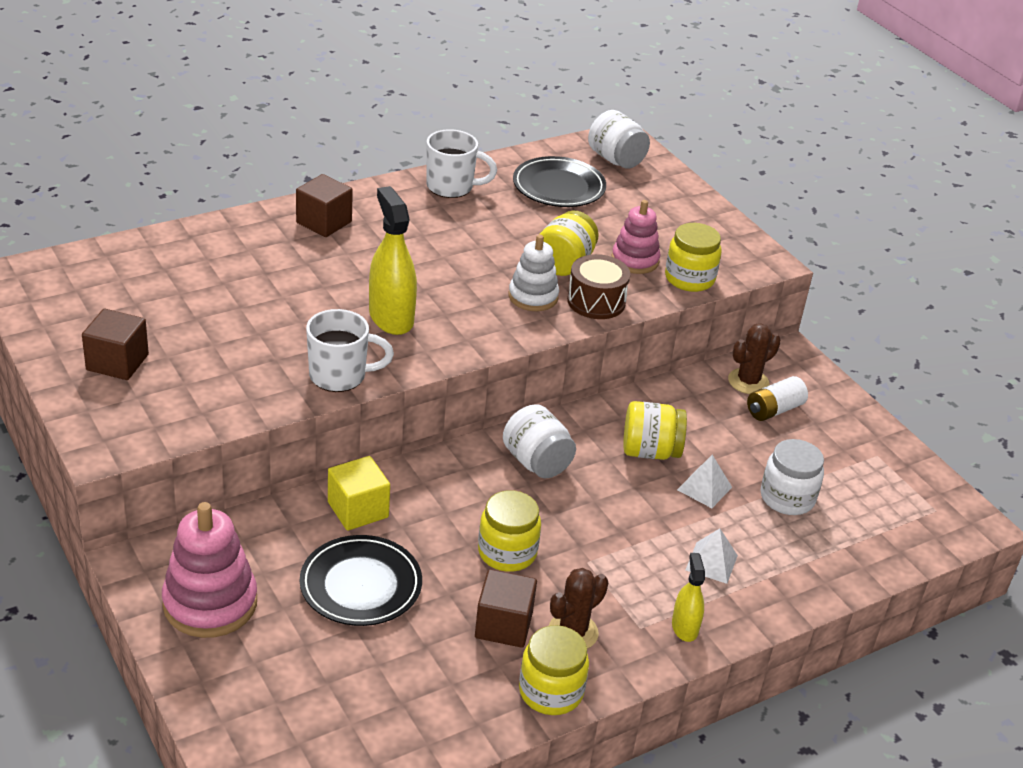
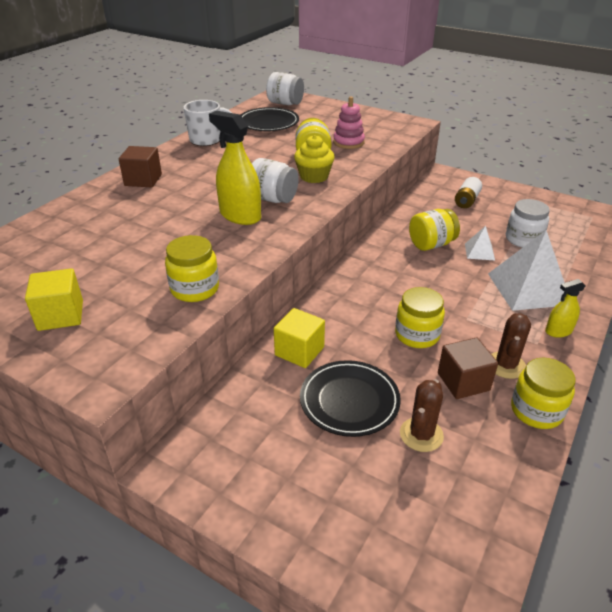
camera: 25 degrees left, 0 degrees up
brown cube [82,309,149,380] -> yellow cube [25,268,83,331]
pink stacking toy [162,502,257,638] -> none
white mug [306,309,394,392] -> none
white jar [503,404,576,478] -> white jar moved to [252,158,299,203]
white stacking toy [509,235,559,311] -> yellow cupcake [294,135,335,183]
brown drum [567,254,630,319] -> none
yellow jar [665,223,722,292] -> yellow jar moved to [165,235,219,302]
yellow spray bottle [672,553,705,642] -> yellow spray bottle turned 75 degrees counterclockwise [545,279,585,338]
white pyramid [686,529,738,584] -> white pyramid [488,230,565,311], size x2.07
brown cactus [728,324,781,394] -> brown cactus moved to [400,379,444,452]

